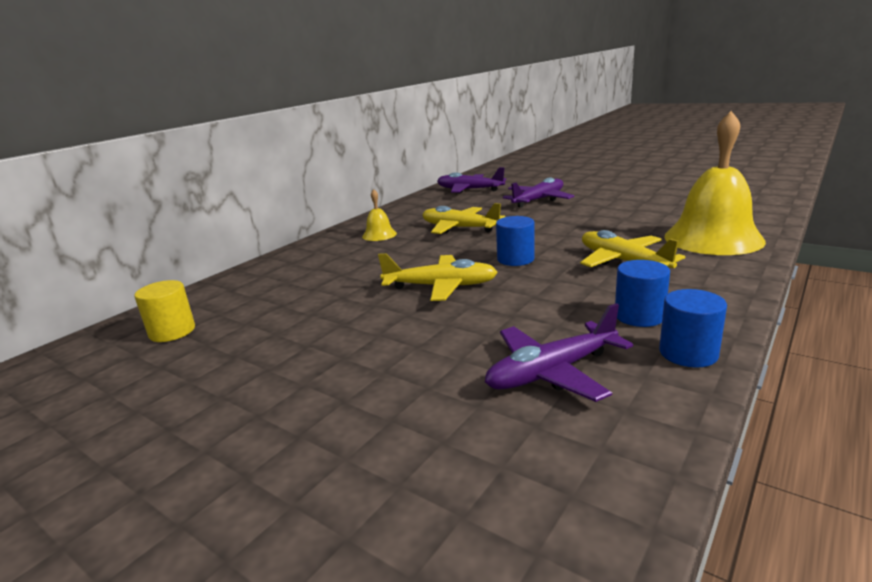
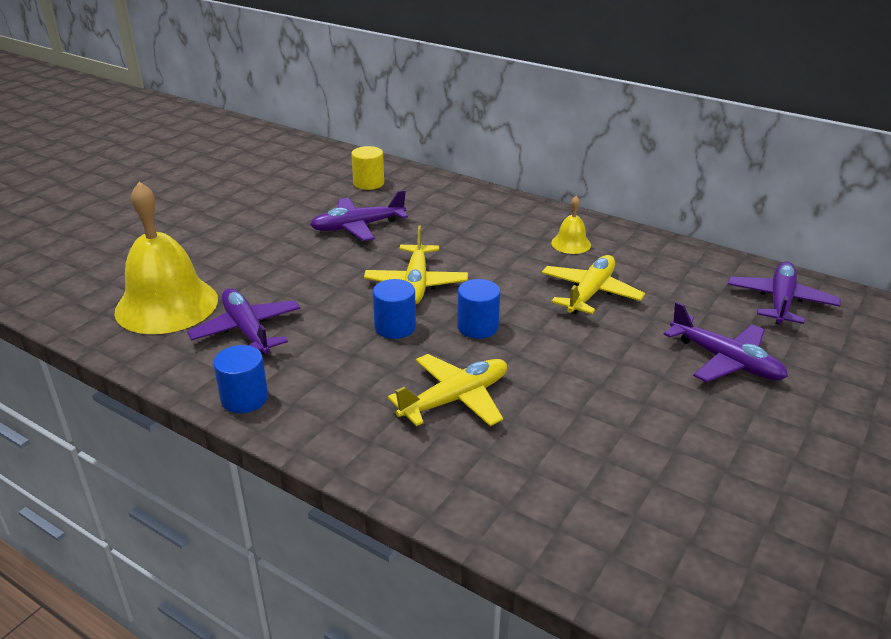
camera: 85 degrees right, 10 degrees up
blue cylinder [615,260,670,327] -> blue cylinder moved to [373,279,416,339]
yellow bell [664,111,766,255] -> yellow bell moved to [114,182,218,334]
none -> purple plane [310,190,408,241]

